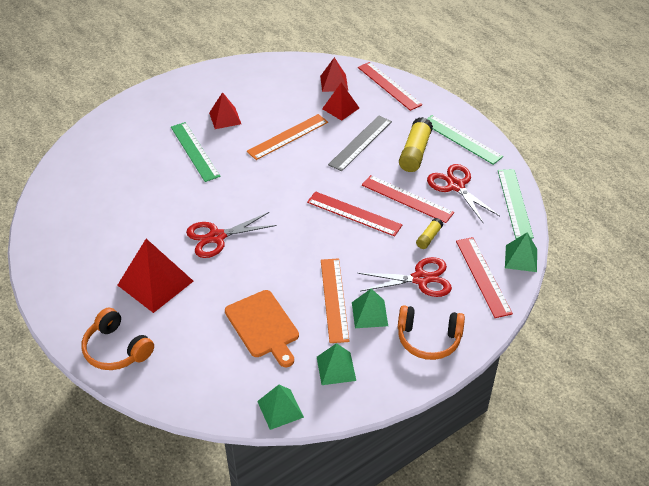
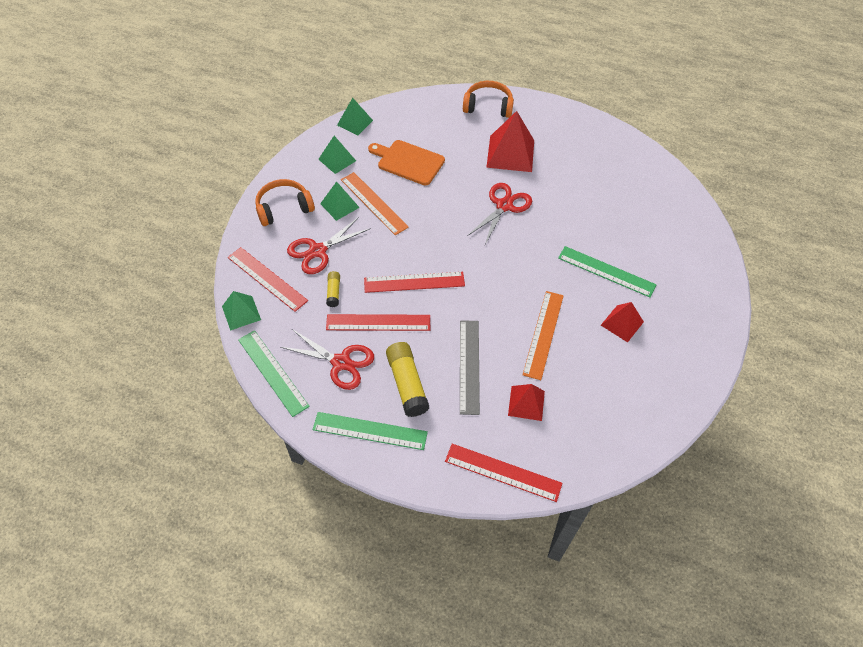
camera: 145 degrees right, 10 degrees up
red pyramid [320,57,348,92] -> none

